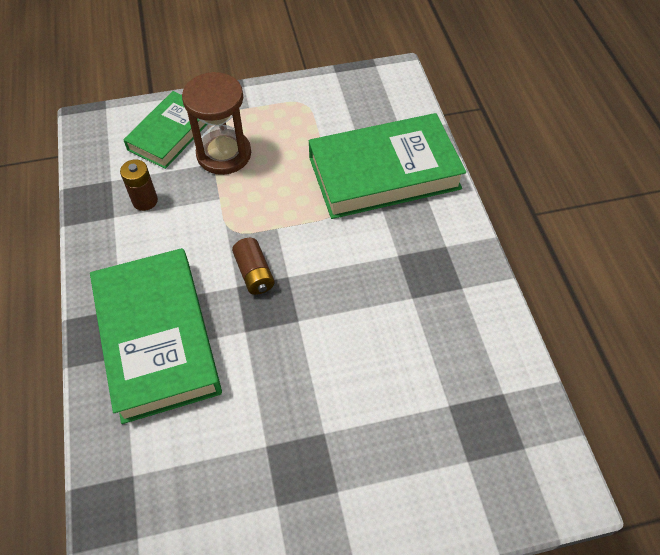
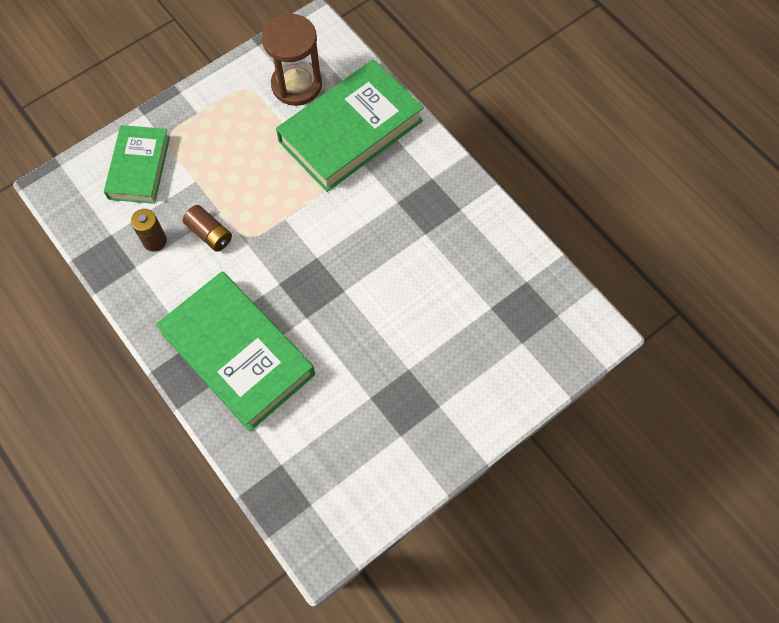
camera: 25 degrees left, 10 degrees up
brown hourglass [182,72,251,175] -> brown hourglass moved to [262,14,322,106]
brown battery [232,238,275,295] -> brown battery moved to [183,205,232,252]

